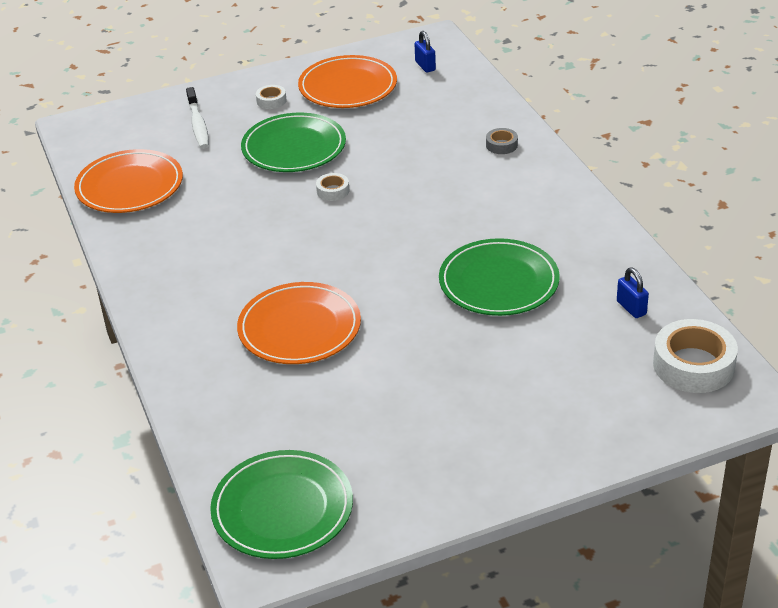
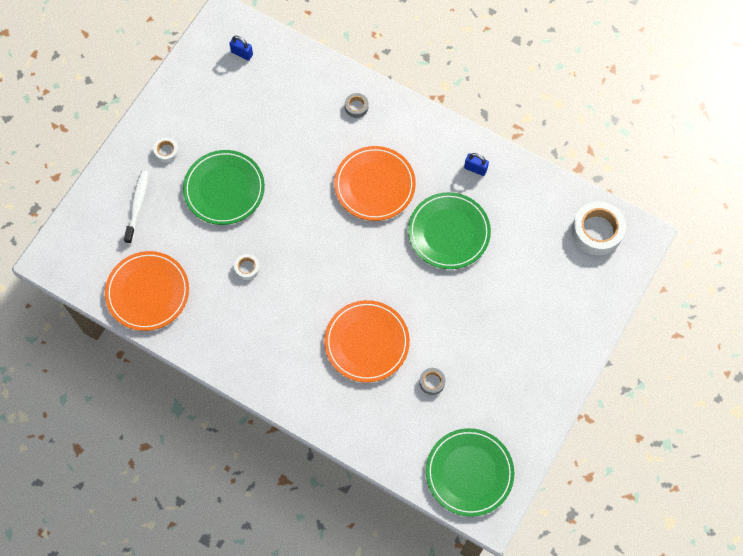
camera: 40 degrees left, 30 degrees up
white toothbrush [186,87,209,149] -> white toothbrush turned 120 degrees counterclockwise [124,170,148,244]
orange plate [298,55,397,108] -> orange plate moved to [334,146,416,221]
white tape [316,173,349,201] -> white tape moved to [234,254,260,280]
blue padlock [617,268,649,318] -> blue padlock moved to [464,153,489,176]
none -> grey tape [419,368,446,395]

